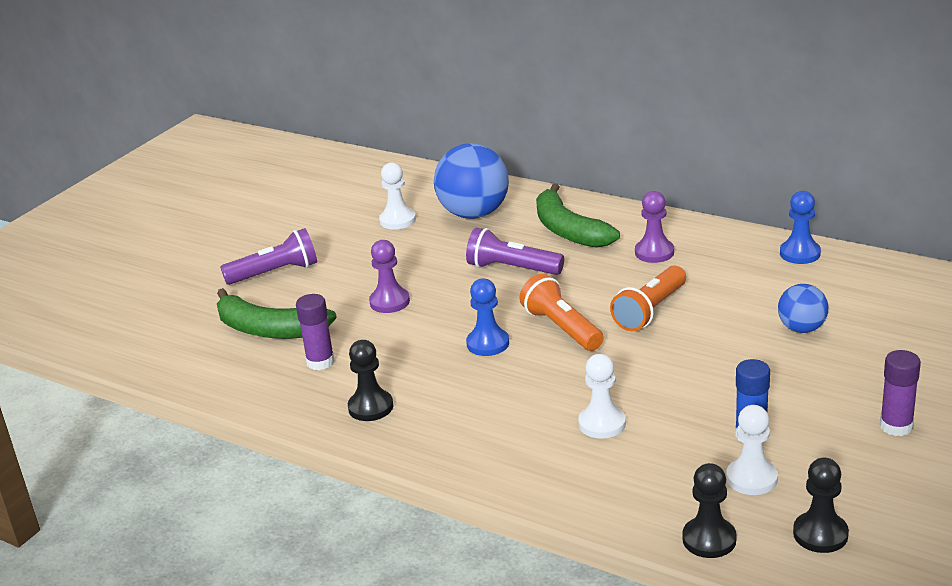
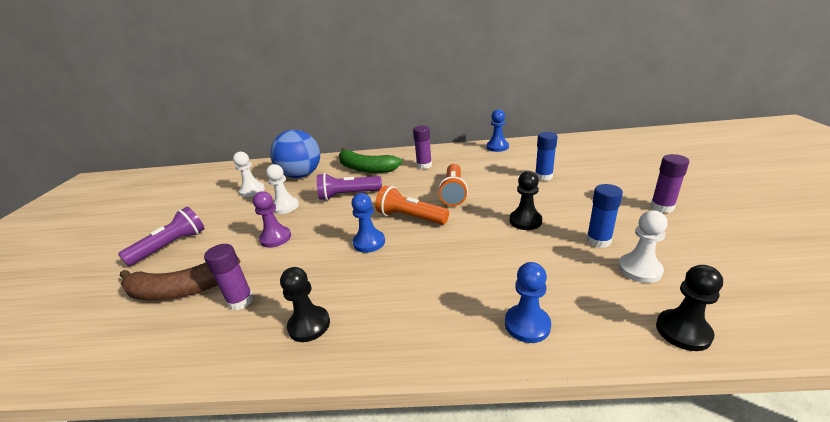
camera: 30 degrees left, 0 degrees up
green banana [217,288,337,339] -> brown banana [120,258,240,301]
white pawn [578,354,626,439] -> white pawn moved to [266,164,299,214]
purple pawn [635,191,674,263] -> purple glue stick [413,126,432,169]
blue ball [778,284,828,333] -> blue glue stick [535,132,558,181]
black pawn [793,458,849,553] -> black pawn moved to [510,171,542,230]
none -> blue pawn [505,262,551,343]

